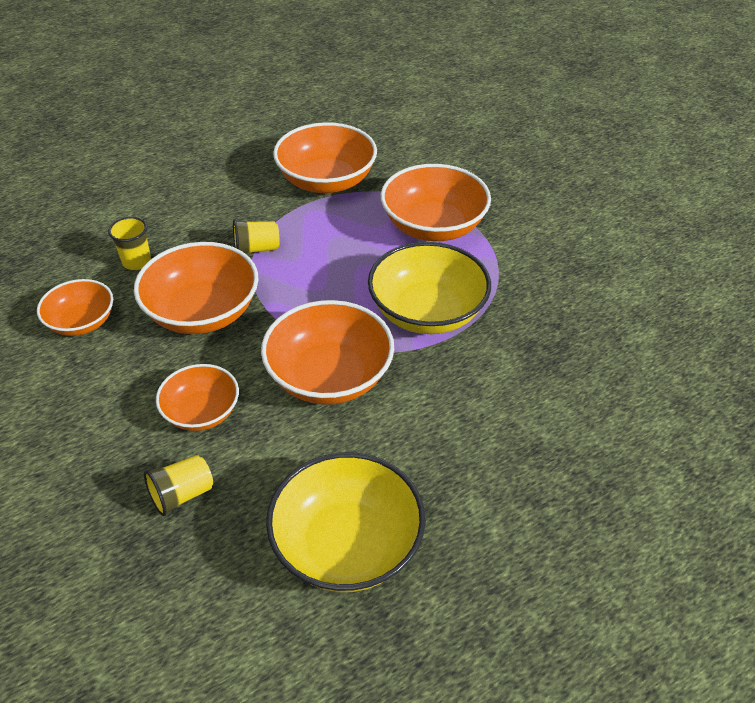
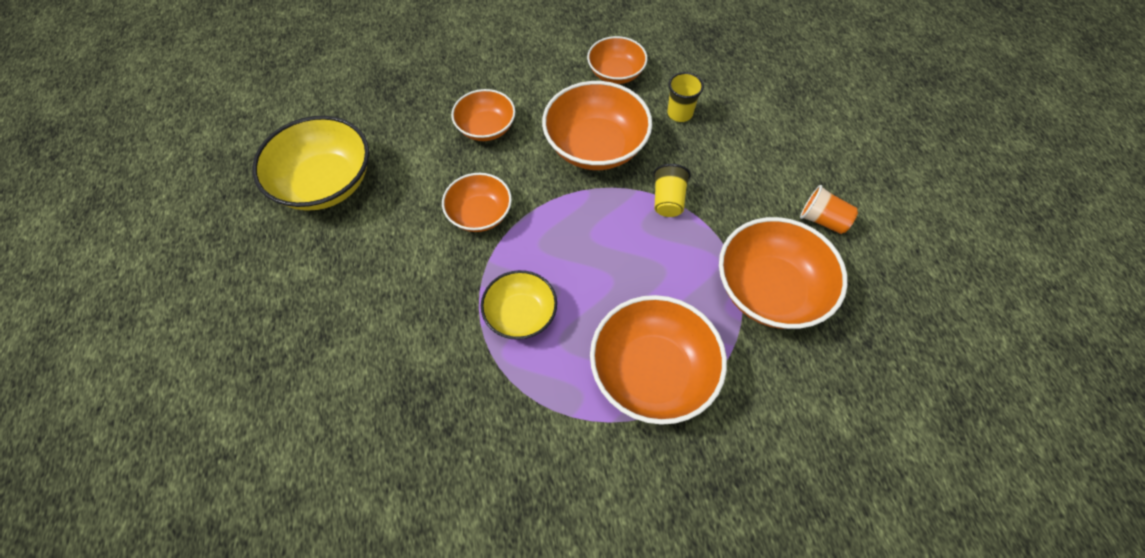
camera: 110 degrees right, 15 degrees up
yellow cup [144,455,213,516] -> none
orange bowl [261,300,394,405] -> orange bowl [442,173,512,232], size x0.60
yellow bowl [368,242,491,334] -> yellow bowl [481,270,557,340], size x0.60
none -> orange cup [800,185,858,234]

